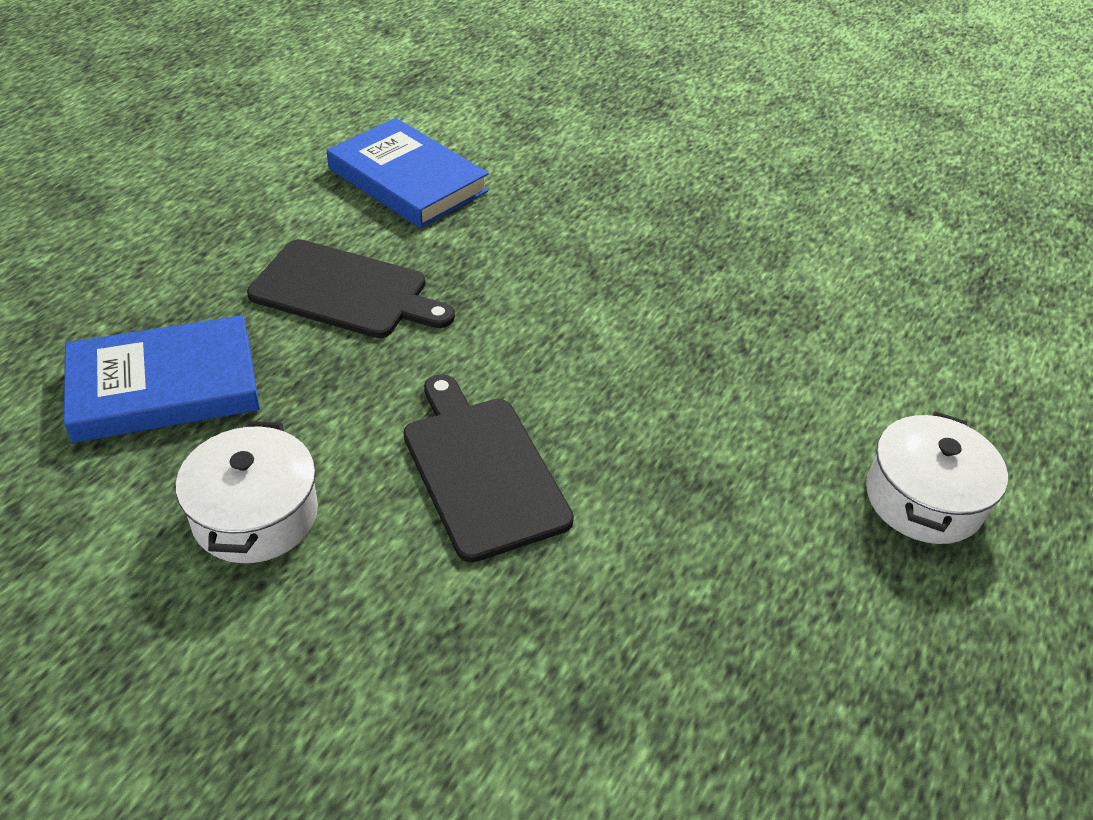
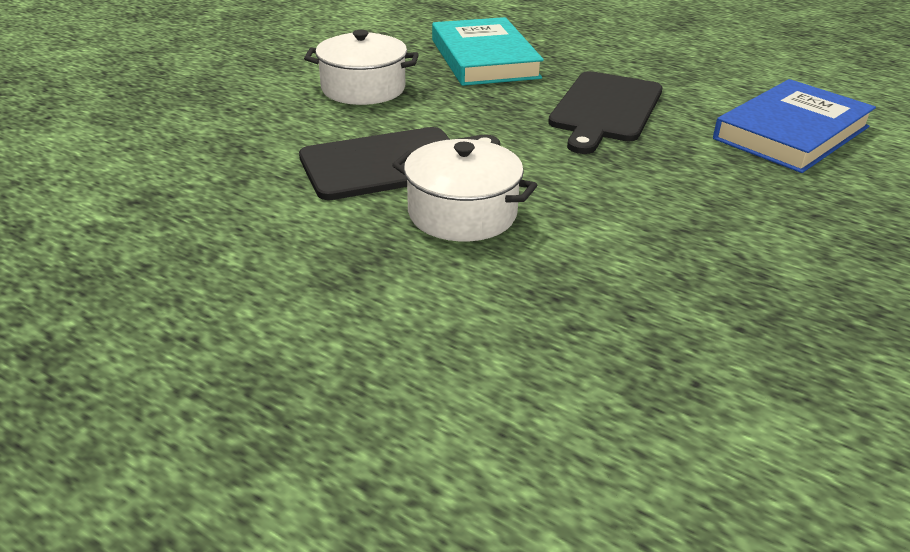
camera: 95 degrees right, 10 degrees down
blue book [64,315,260,443] -> turquoise book [432,17,544,86]
white pot [866,411,1008,544] -> white pot moved to [392,139,537,241]

